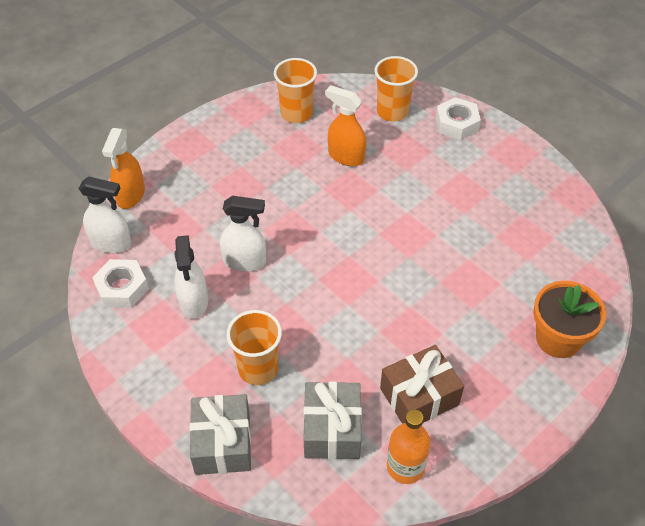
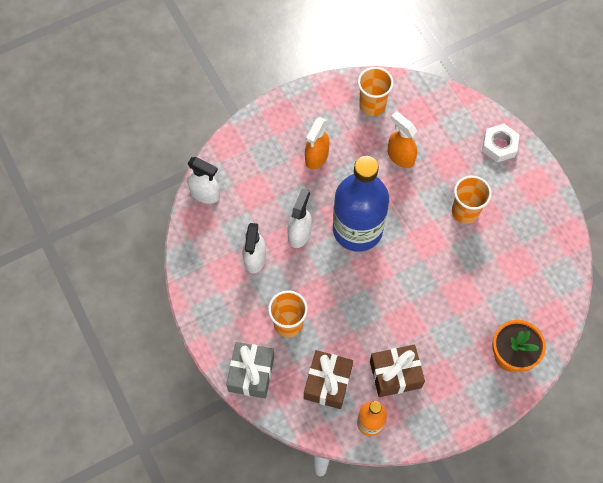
camera: 15 degrees right, 15 degrees up
white nut [92,259,149,308] -> none
orange spray bottle [102,128,145,209] -> orange spray bottle moved to [305,117,330,169]
white spray bottle [220,196,266,272] -> white spray bottle turned 90 degrees counterclockwise [287,189,312,248]
grey gift [304,381,362,459] -> brown gift [304,350,353,409]
orange cup [375,56,418,122] -> orange cup moved to [452,175,492,224]
none -> blue bottle [333,156,389,252]

